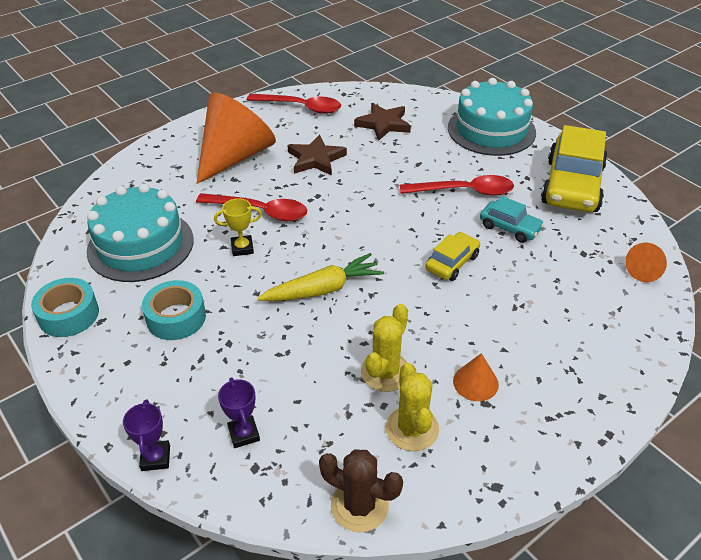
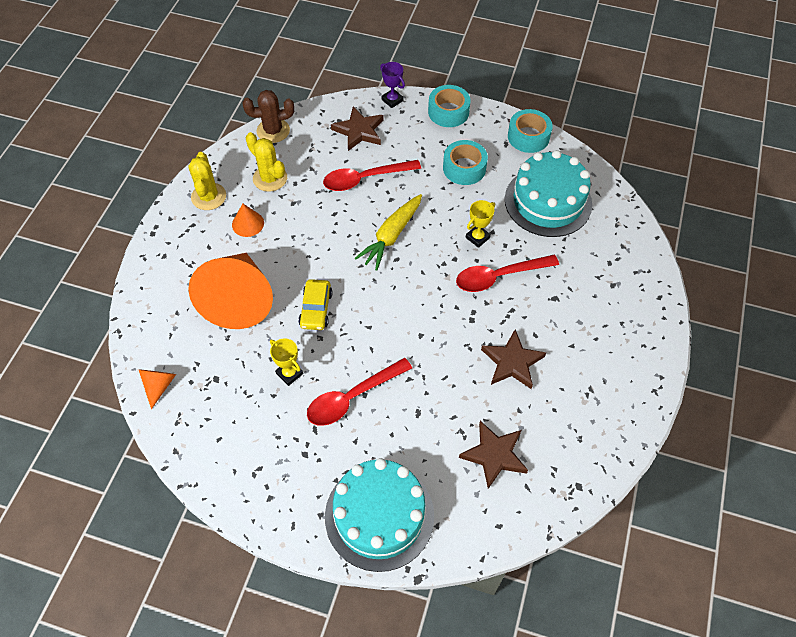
camera: 145 degrees right, 15 degrees up
orange cone [196,93,276,184] -> orange cone moved to [188,253,273,329]
purple trophy [218,377,260,448] -> brown star [331,106,383,151]
red spoon [247,94,341,114] -> red spoon moved to [323,160,421,191]
yellow cactus [361,304,408,392] -> yellow cactus moved to [189,152,226,210]
turquoise car [480,196,544,243] -> yellow trophy [270,339,303,386]
yellow car [541,125,608,212] -> none
none -> turquoise tape [428,85,471,127]

